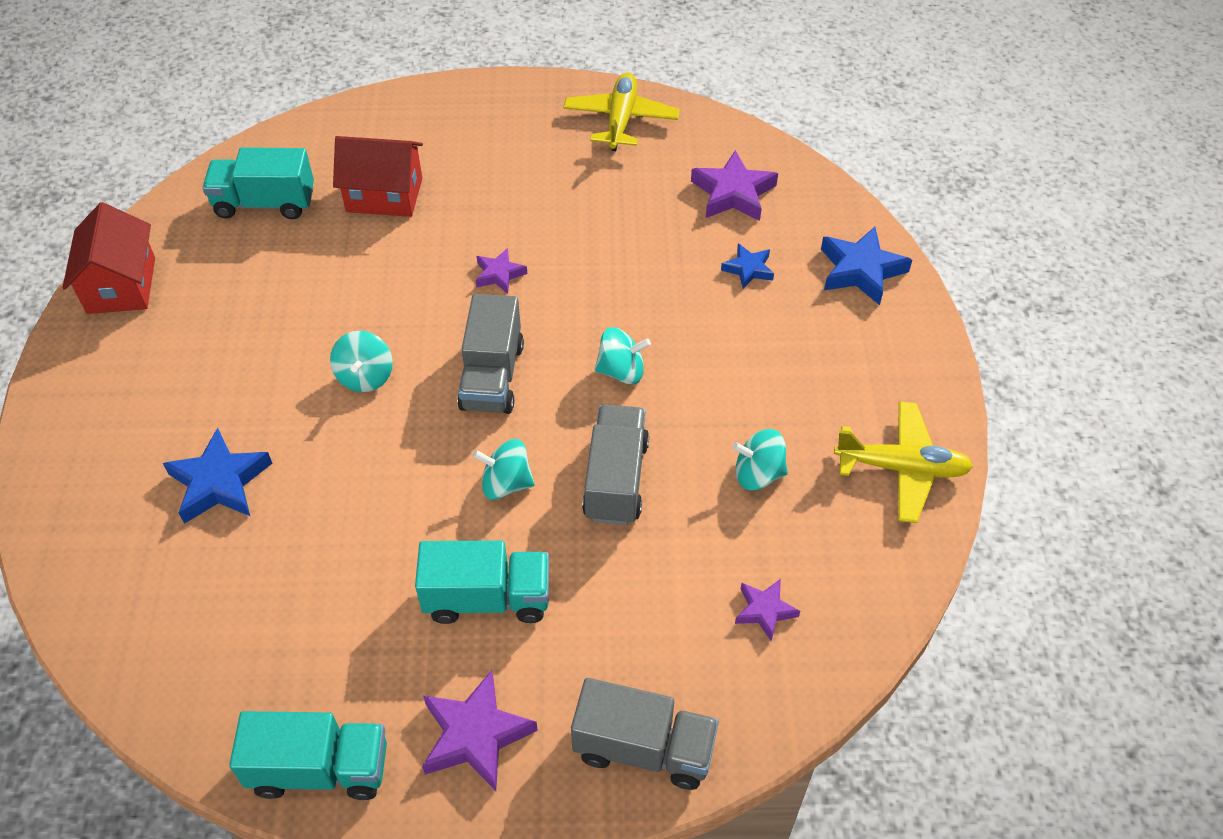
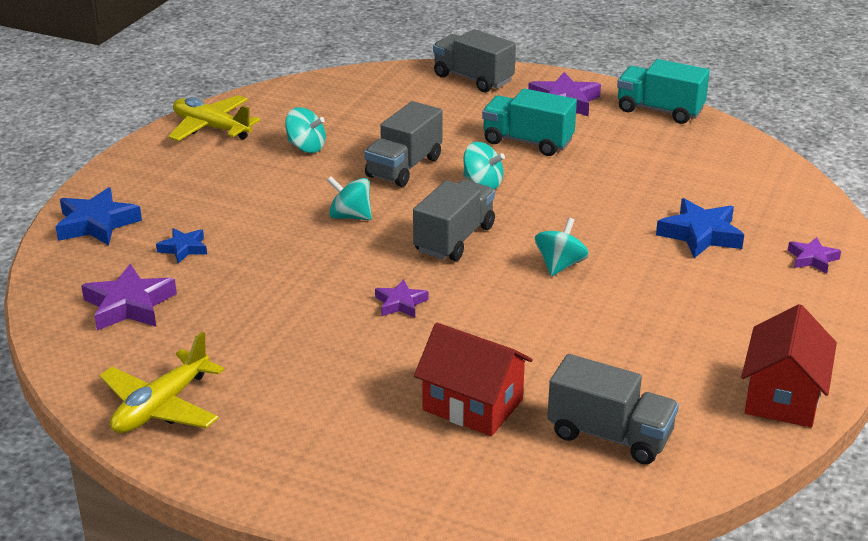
camera: 155 degrees left, 20 degrees down
turquoise truck [202,147,314,219] -> grey truck [547,354,679,464]
purple star [735,579,800,641] -> purple star moved to [787,237,841,273]

